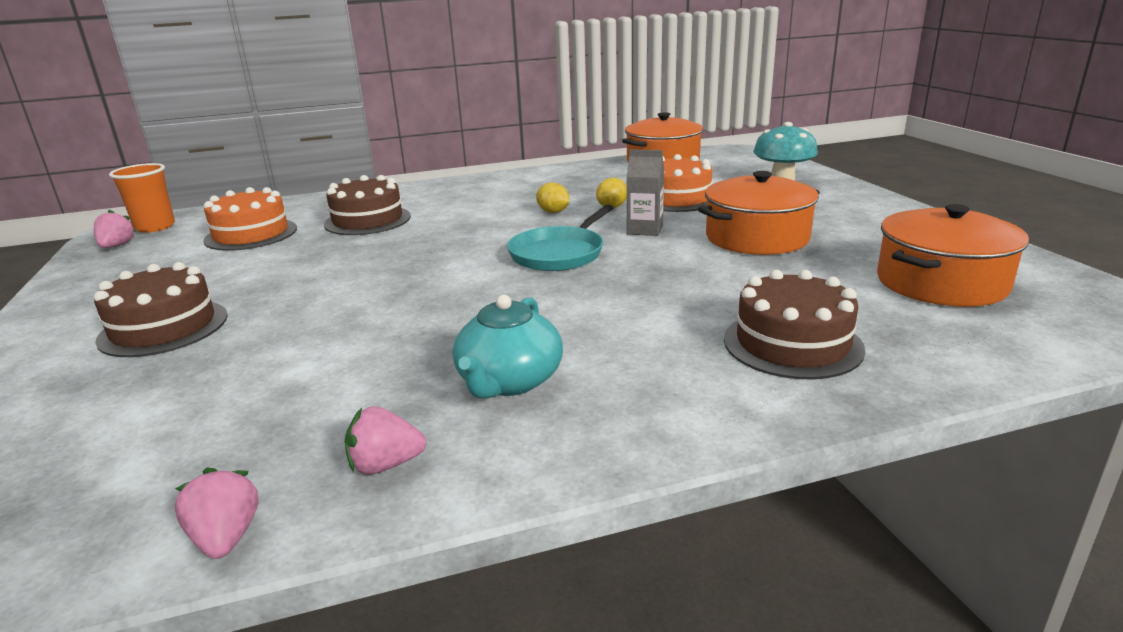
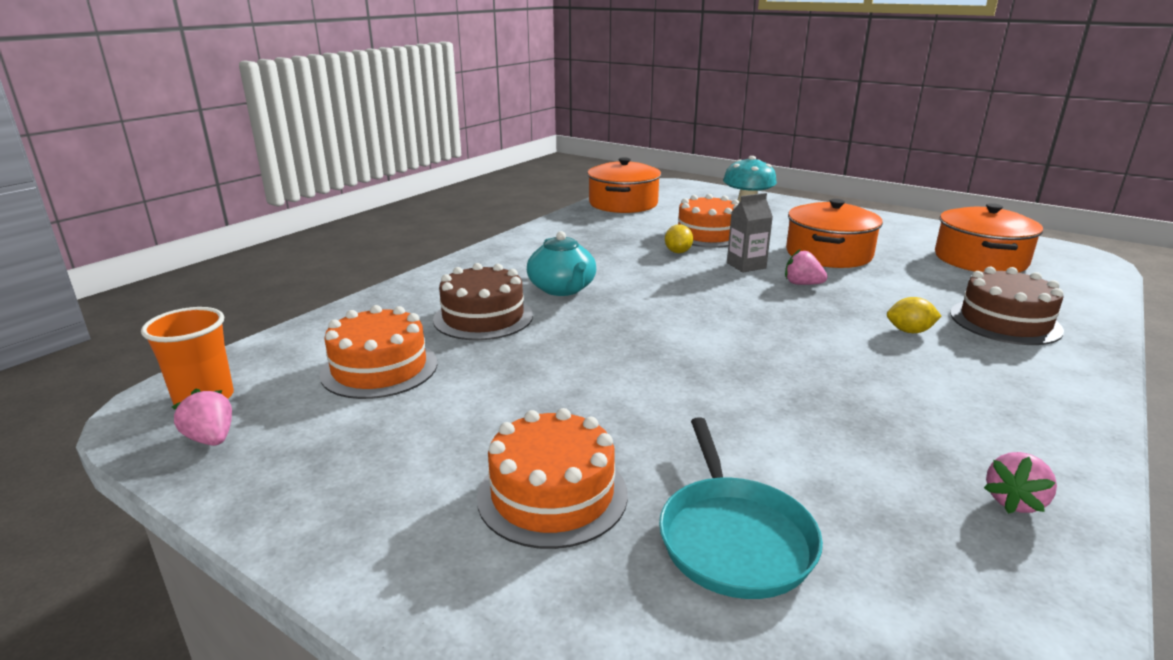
camera: 40 degrees left, 0 degrees up
brown cake [94,262,228,357] -> orange cake [477,408,628,549]
pink strawberry [175,468,258,559] -> pink strawberry moved to [785,249,828,285]
turquoise teapot [452,294,563,399] -> turquoise teapot moved to [527,231,596,296]
turquoise pan [507,205,614,271] -> turquoise pan moved to [659,417,823,599]
yellow lemon [536,182,570,213] -> yellow lemon moved to [887,297,941,333]

